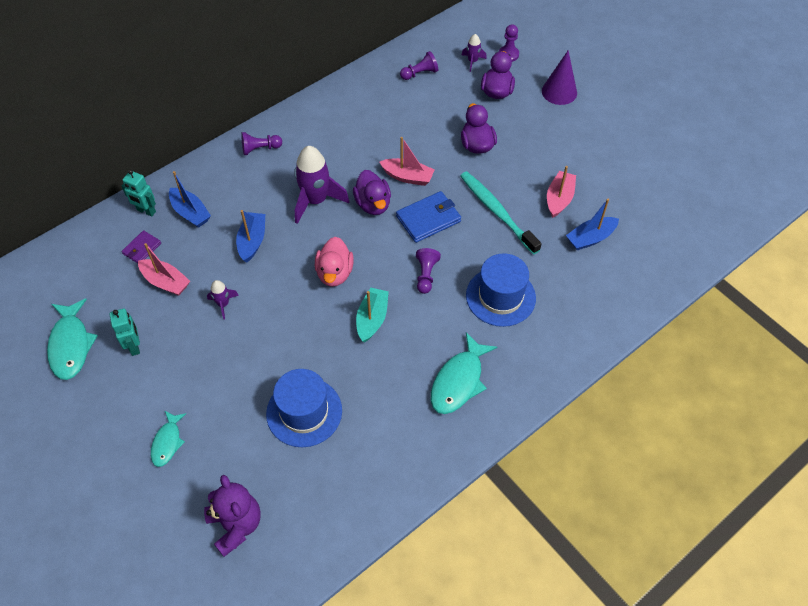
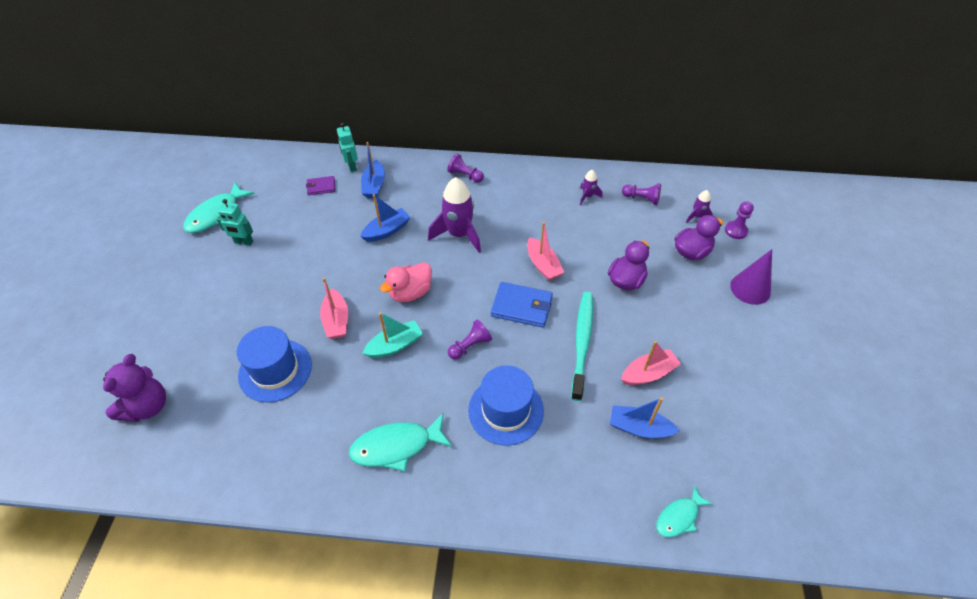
camera: 45 degrees right, 5 degrees down
turquoise robot [109,308,140,356] -> turquoise robot turned 75 degrees clockwise [217,199,253,246]
pink boat [138,243,190,296] -> pink boat moved to [320,278,348,339]
turquoise fish [151,411,186,467] -> turquoise fish moved to [656,485,713,537]
purple rocket [207,280,239,319] -> purple rocket moved to [580,170,603,205]
purple duck [353,170,391,215] -> none

